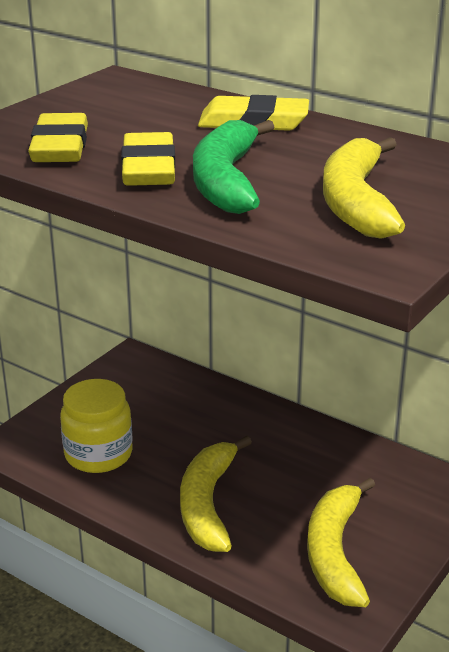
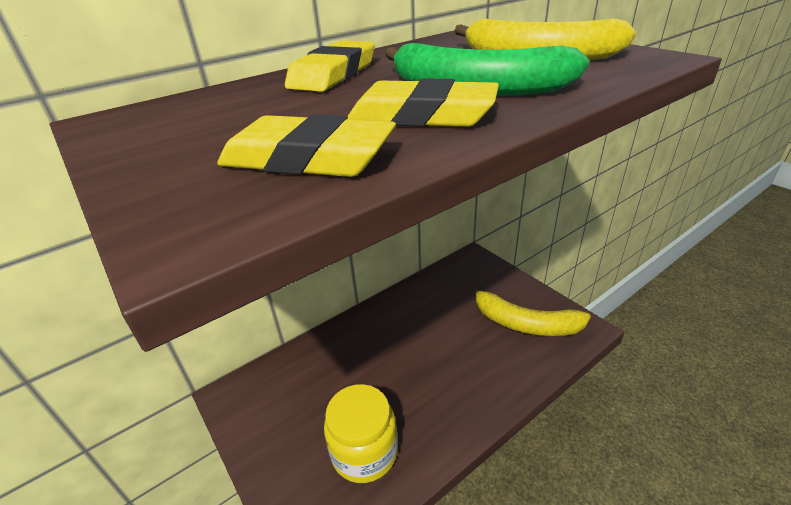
camera: 70 degrees left, 5 degrees up
yellow banana [180,436,252,552] -> none

